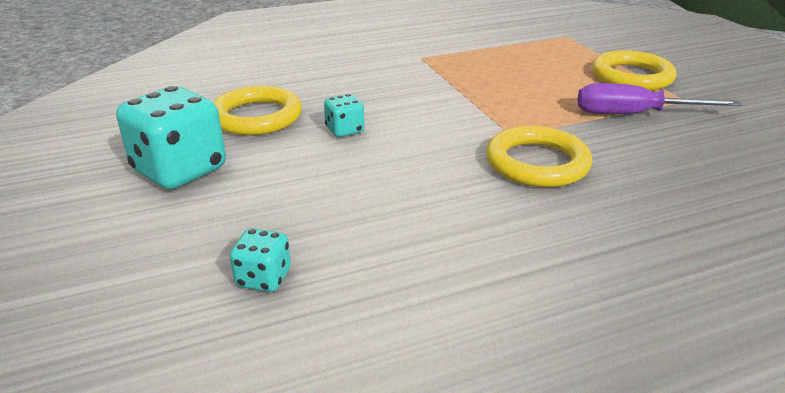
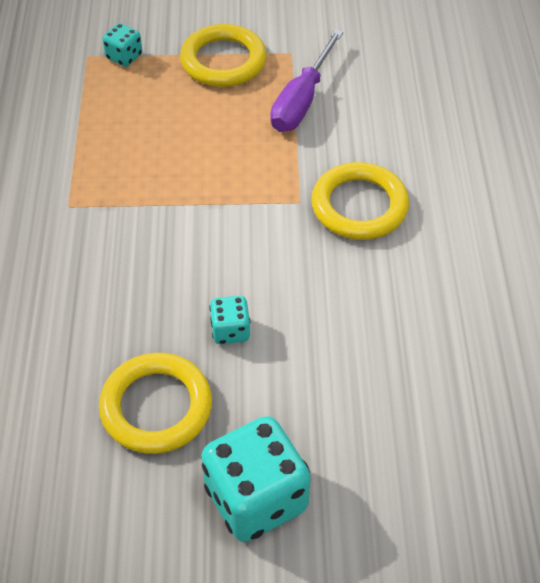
camera: 70 degrees left, 20 degrees up
turquoise dice [230,228,291,292] -> turquoise dice moved to [103,23,142,67]

